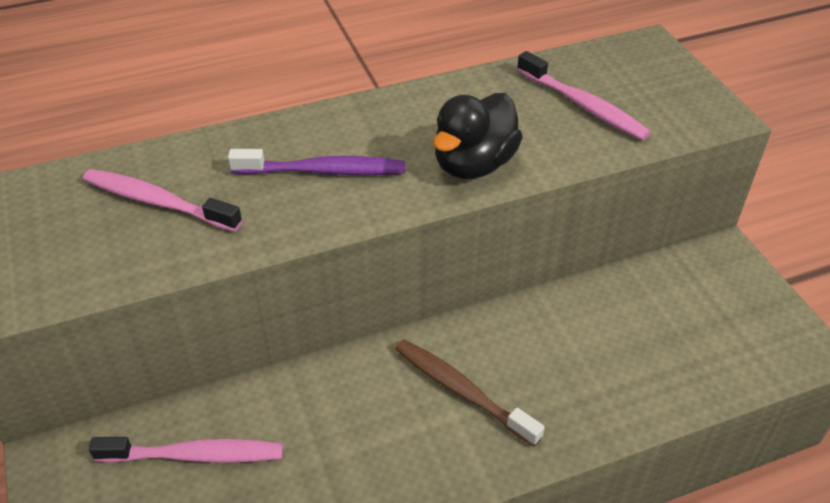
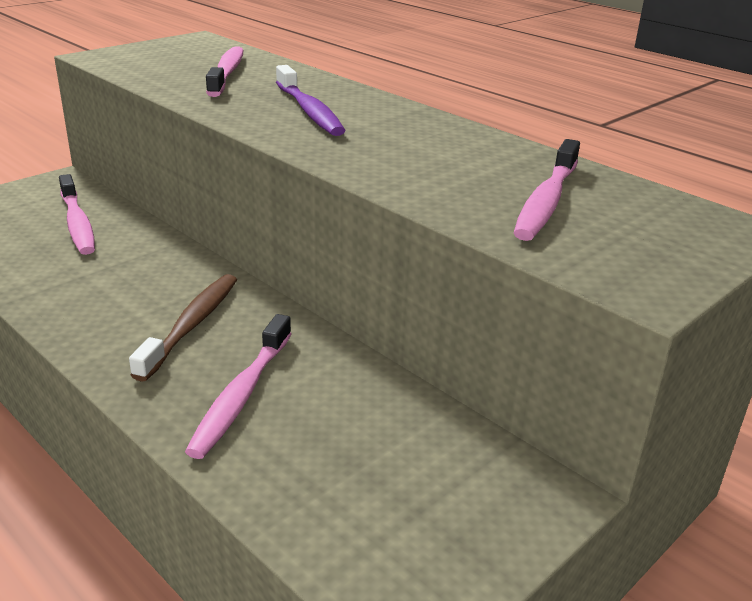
camera: 65 degrees right, 15 degrees down
black duck [433,93,523,179] -> none
none -> pink toothbrush [185,314,291,459]

